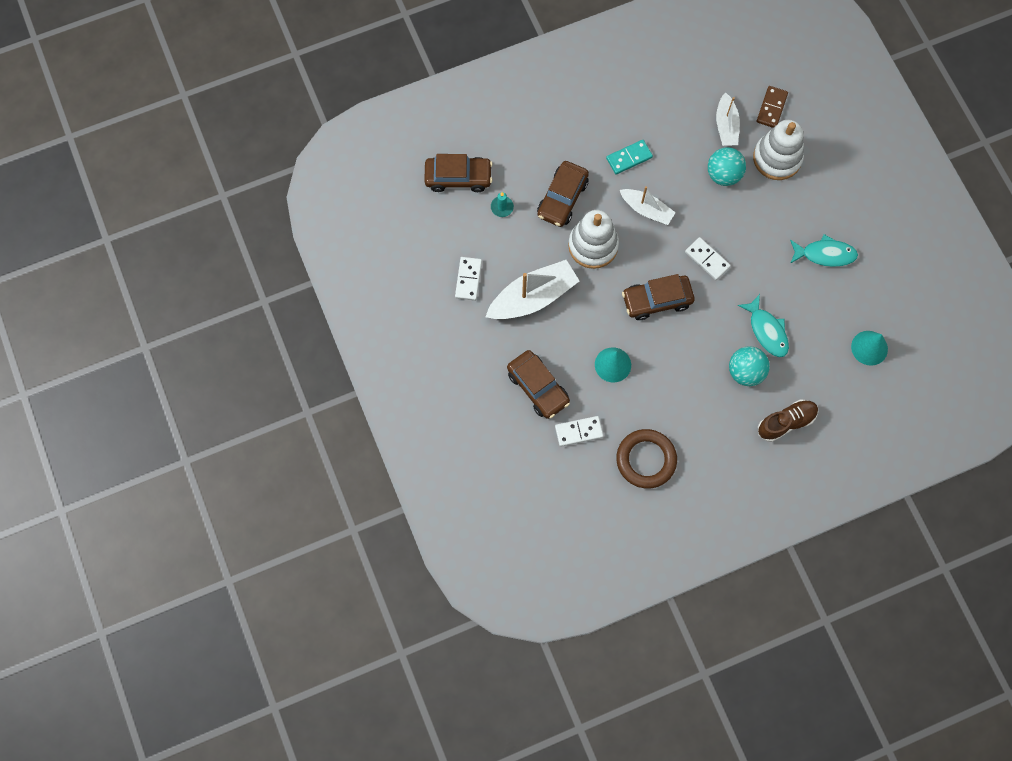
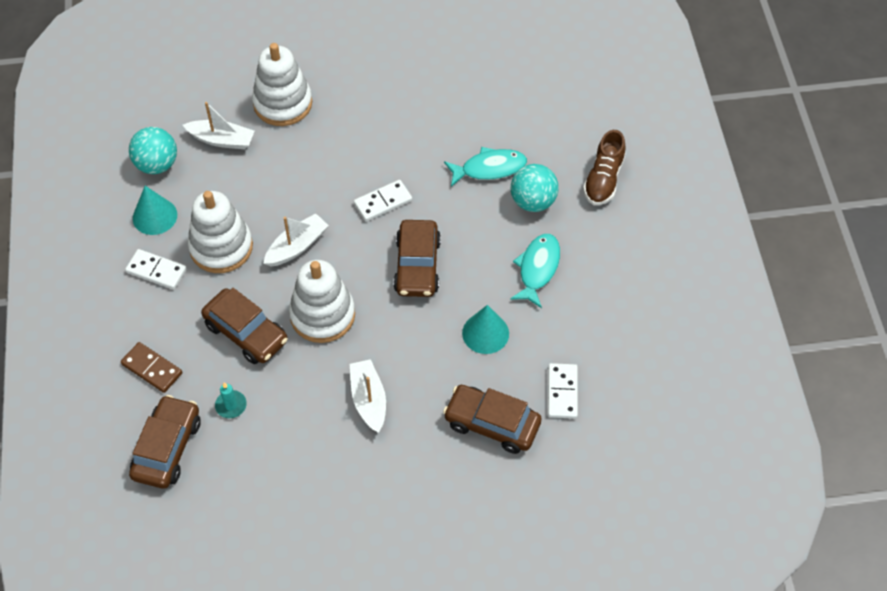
camera: 75 degrees left, 15 degrees down
white domino [455,257,482,301] -> white domino moved to [125,249,187,290]
white boat [486,260,579,319] -> white boat [350,359,386,433], size x0.61
brown car [507,350,570,419] -> brown car turned 135 degrees counterclockwise [443,385,542,454]
turquoise domino [606,140,653,174] -> white stacking toy [188,191,253,273]
brown ring [617,429,677,489] -> none
turquoise ball [708,147,746,186] -> turquoise ball moved to [129,127,177,174]
brown domino [757,86,788,128] -> brown domino moved to [121,342,182,393]
brown shoe [758,399,818,442] -> brown shoe turned 150 degrees counterclockwise [583,130,626,205]
turquoise fish [790,234,858,267] -> turquoise fish moved to [510,234,560,308]
turquoise cone [851,331,888,366] -> turquoise cone moved to [133,186,177,235]

